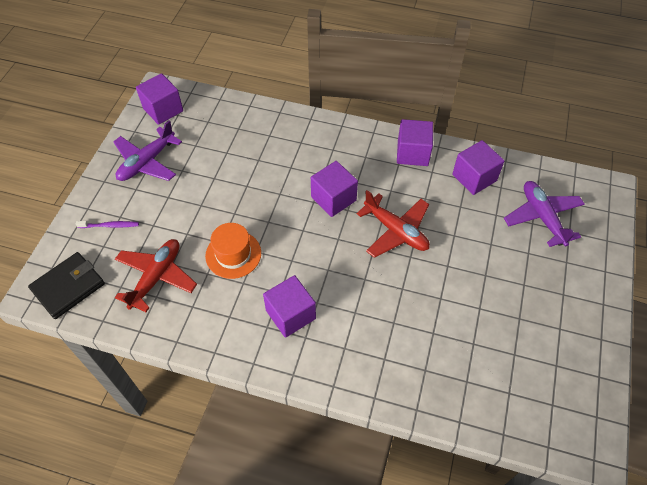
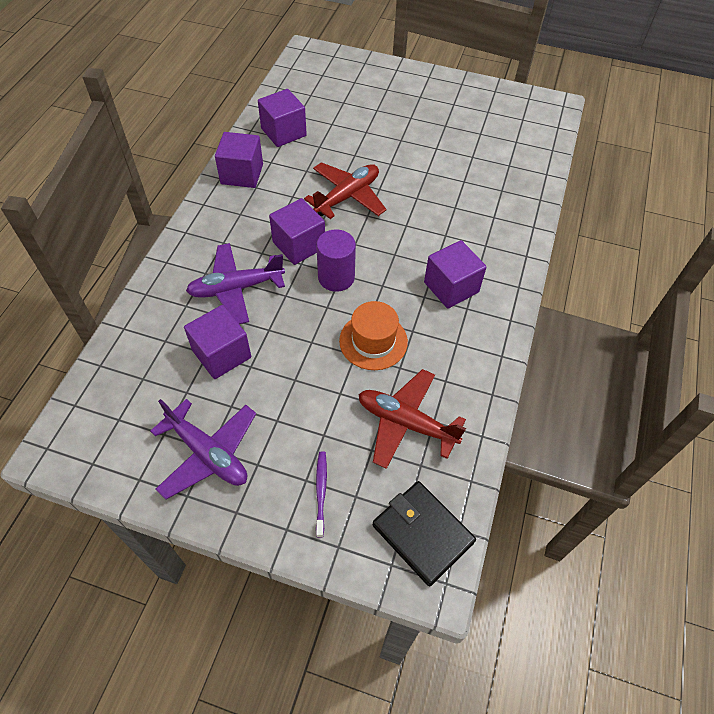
camera: 90 degrees left, 0 degrees up
purple cube [136,73,183,125] -> purple cube moved to [184,305,251,379]
purple plane [504,181,585,247] -> purple plane moved to [186,243,285,324]
none -> purple cylinder [316,229,356,292]

